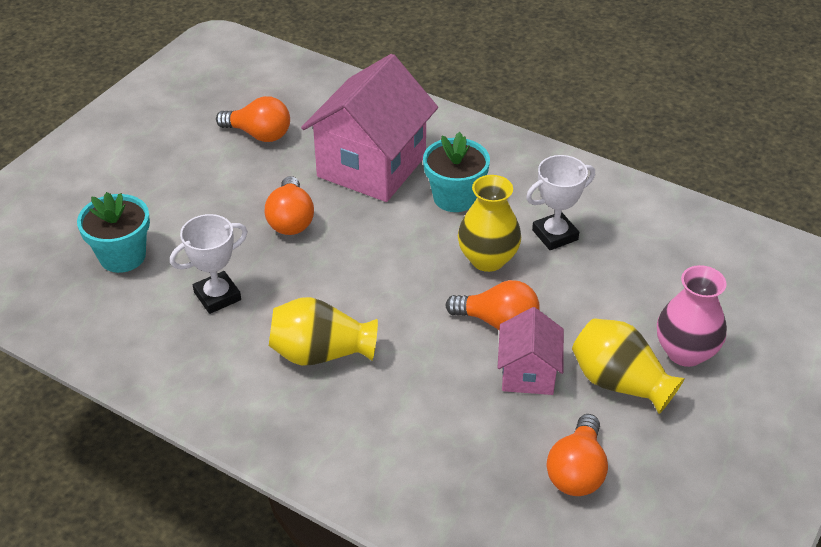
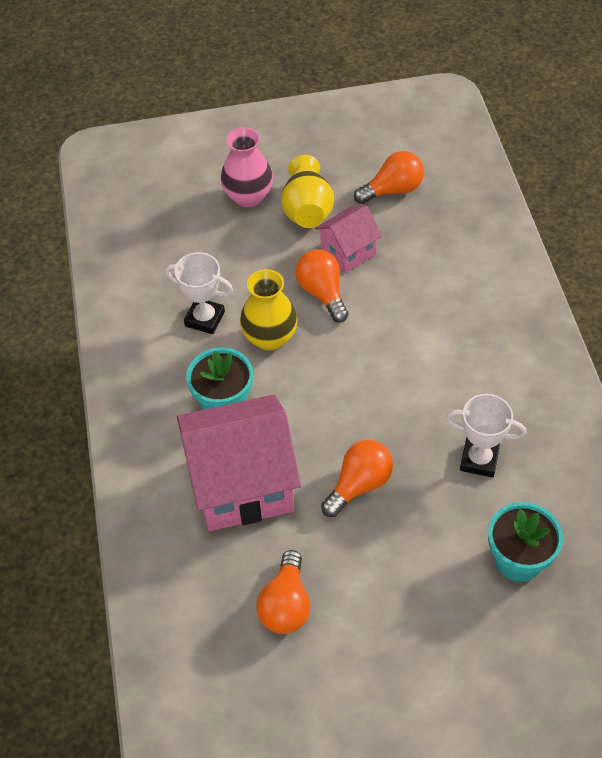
camera: 130 degrees left, 10 degrees up
orange light bulb [216,96,290,142] -> orange light bulb turned 150 degrees counterclockwise [256,550,310,634]
yellow vase [269,297,378,366] -> none

